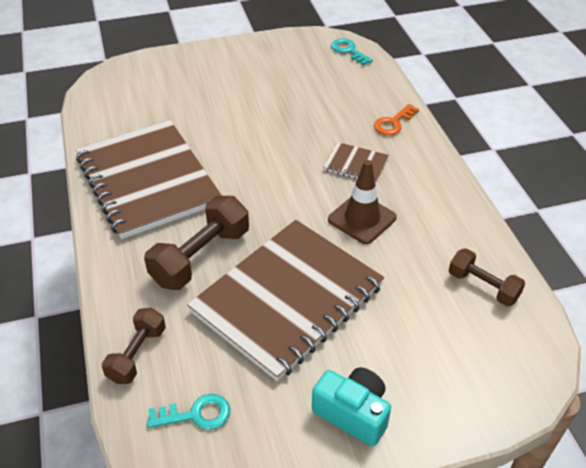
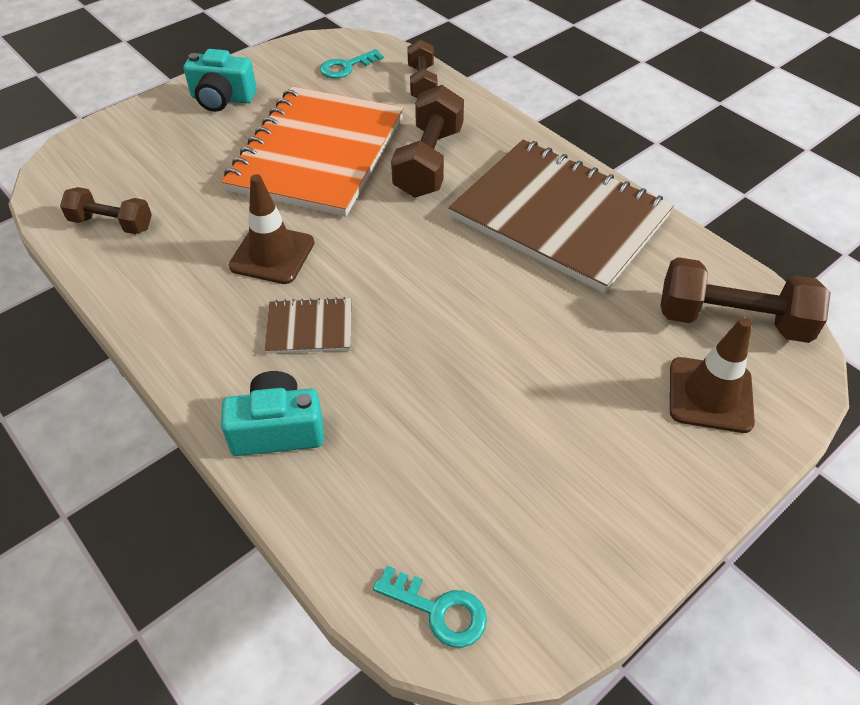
camera: 155 degrees right, 5 degrees up
brown notebook [187,220,384,381] -> orange notebook [222,87,404,217]
orange key [374,104,419,135] -> turquoise camera [221,371,324,456]
none -> brown dumbbell [660,257,831,343]
none -> brown traffic cone [670,317,755,433]

